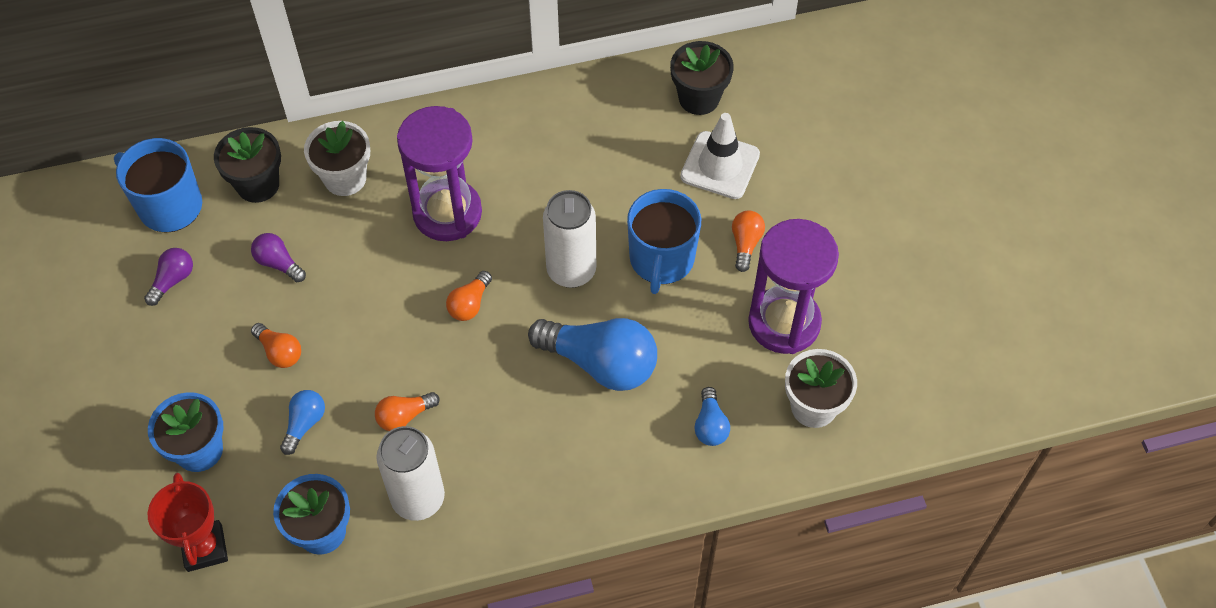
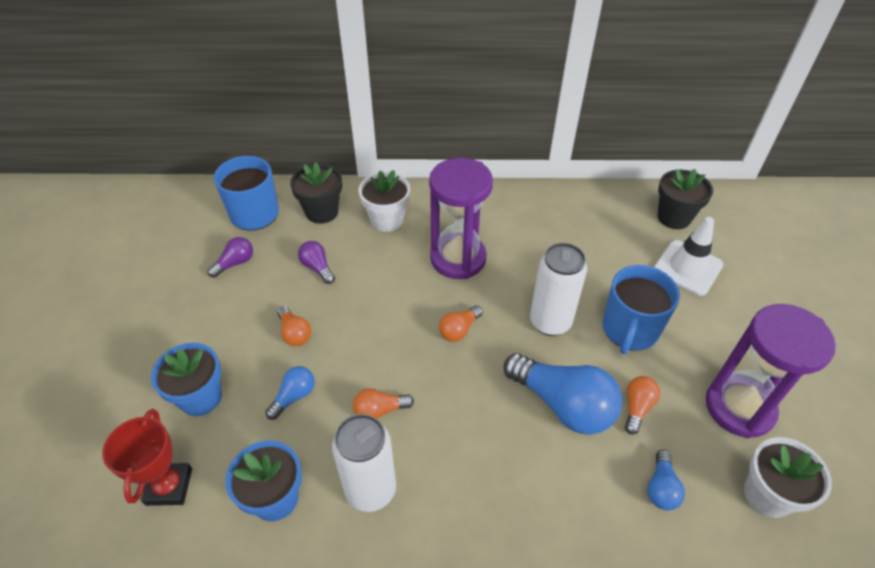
camera: 15 degrees right, 10 degrees down
orange light bulb [732,211,765,272] -> orange light bulb moved to [625,376,660,435]

